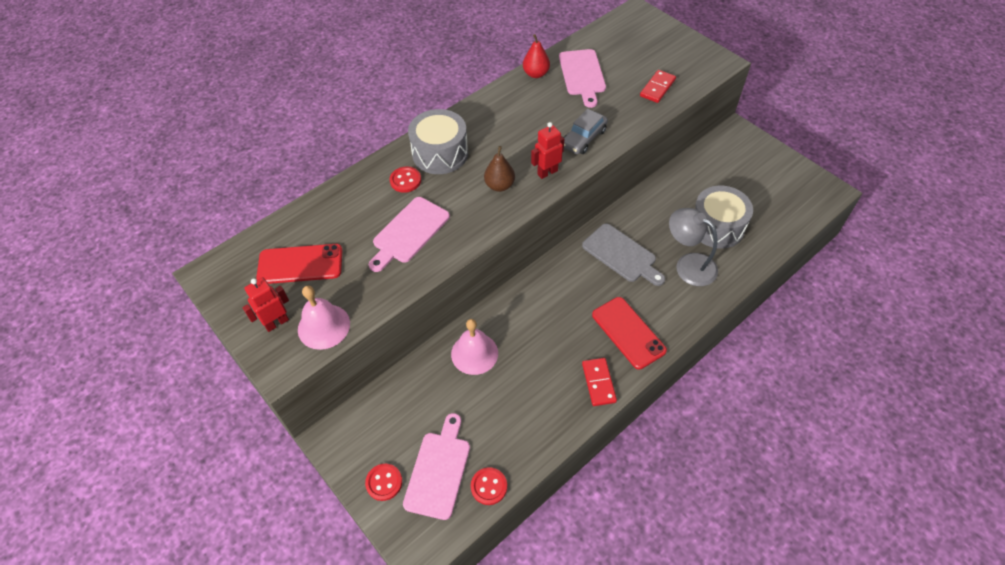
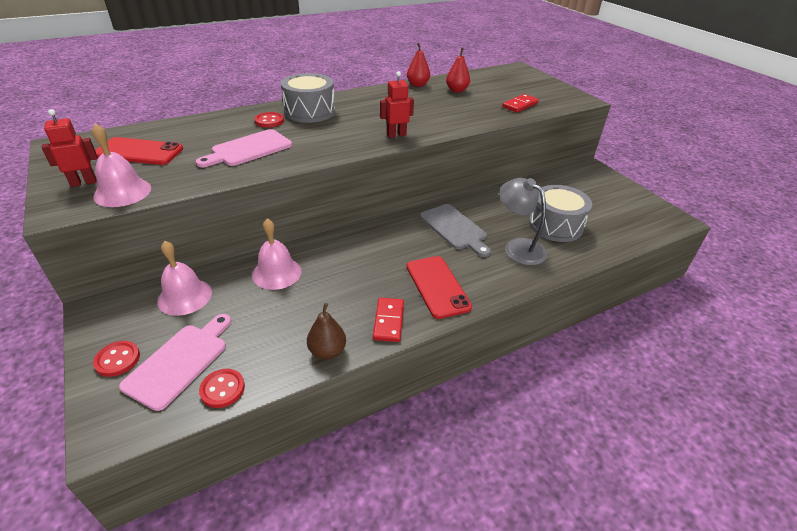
camera: 10 degrees right, 15 degrees down
brown pear [484,146,515,192] -> brown pear moved to [307,303,346,359]
pink cutting board [559,49,606,108] -> red pear [446,48,470,93]
grey car [564,109,608,154] -> none
none -> pink bell [157,241,212,316]

